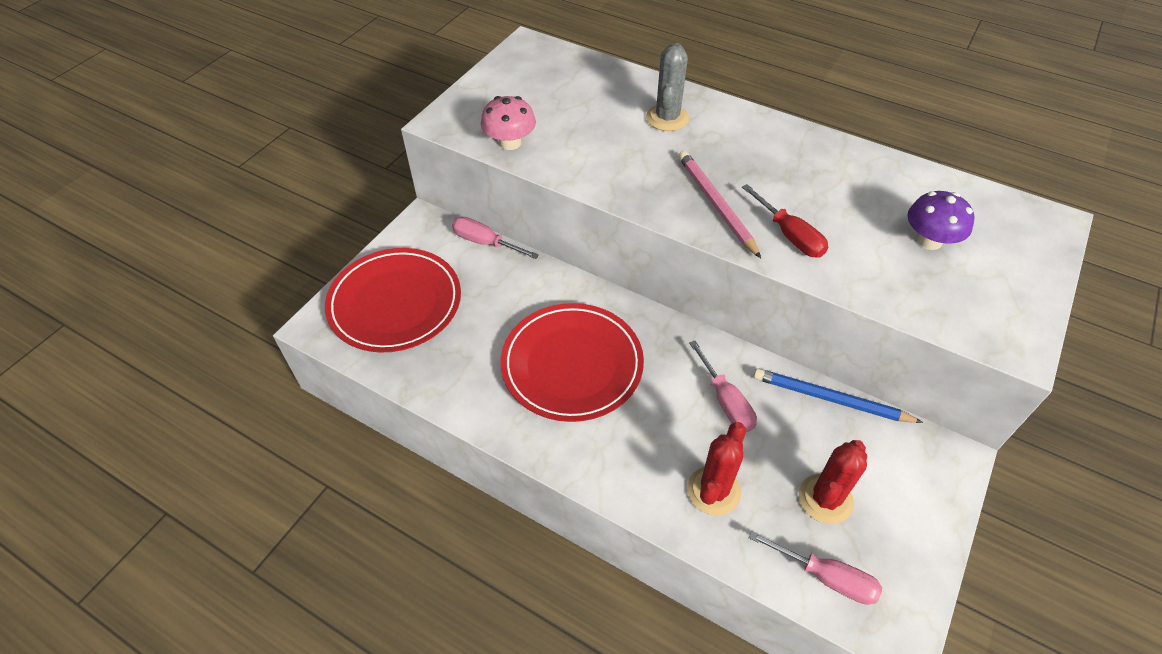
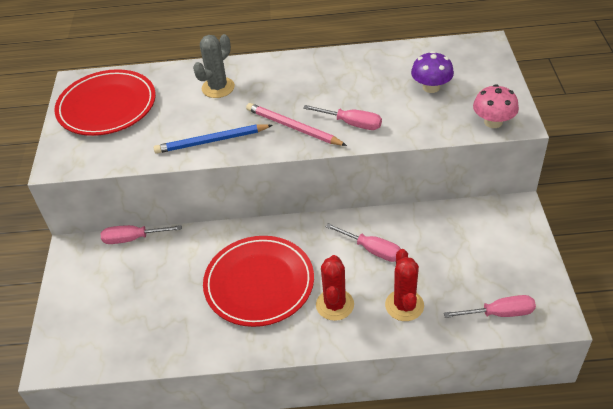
camera: 30 degrees left, 5 degrees down
red plate [325,248,461,353] -> red plate moved to [54,69,156,136]
pink mushroom [481,96,536,150] -> pink mushroom moved to [473,84,519,128]
grey cactus [646,43,689,131] -> grey cactus turned 60 degrees clockwise [193,34,235,98]
red screwdriver [742,184,828,258] -> pink screwdriver [303,105,382,130]
blue pencil [754,368,923,423] -> blue pencil moved to [154,124,273,154]
red cactus [799,440,867,524] -> red cactus moved to [316,255,354,321]

